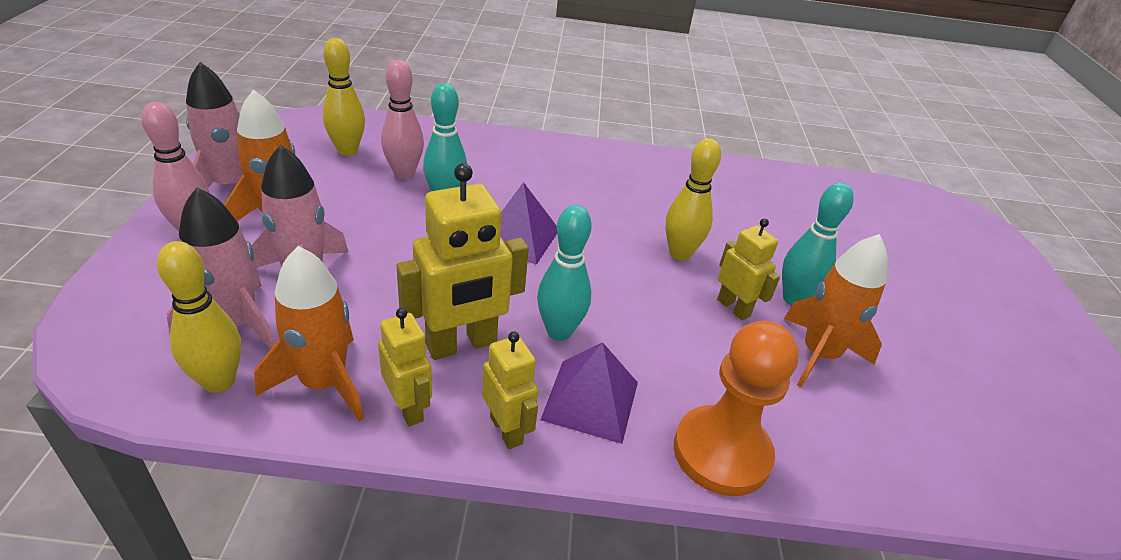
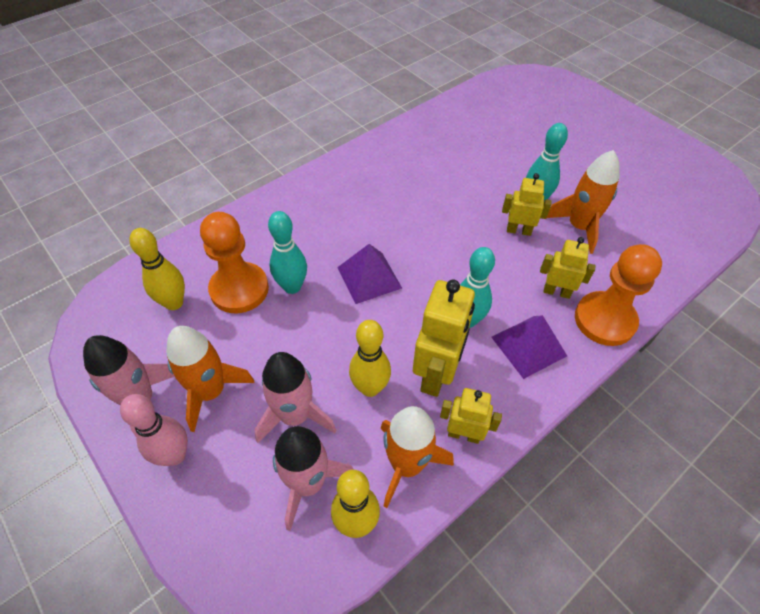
camera: 40 degrees left, 15 degrees up
pink bowling pin [381,60,424,179] -> orange pawn [200,212,269,313]
yellow robot [482,331,539,449] -> yellow robot moved to [540,237,596,299]
yellow bowling pin [666,138,721,261] -> yellow bowling pin moved to [349,320,391,397]

